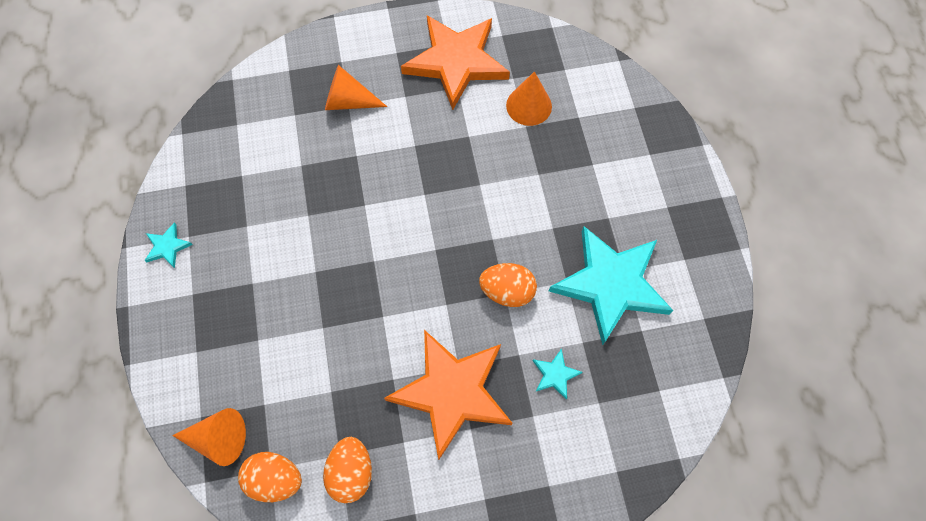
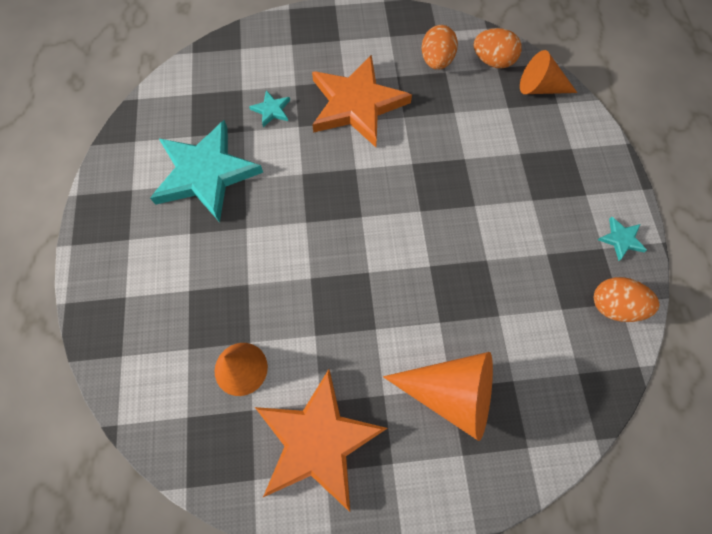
camera: 175 degrees left, 0 degrees up
orange cone [325,65,387,110] -> orange cone [383,352,493,441], size x1.50
orange egg [479,263,537,307] -> orange egg moved to [594,277,659,322]

